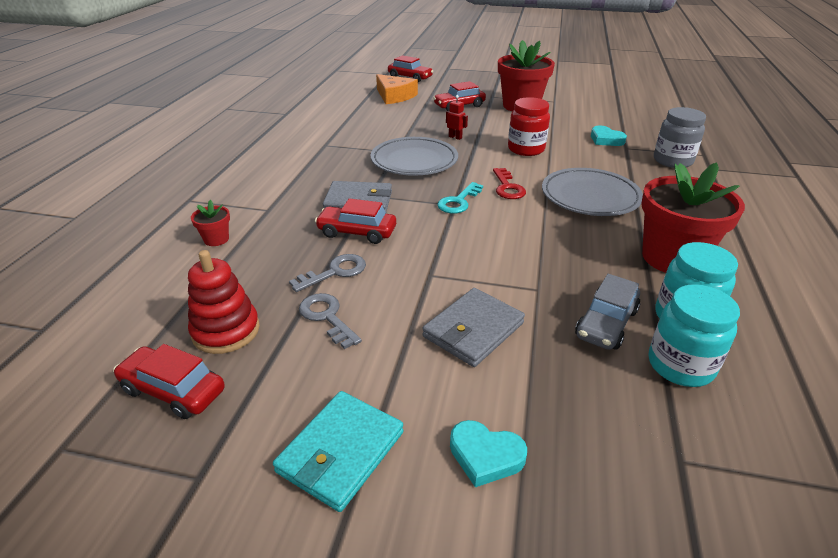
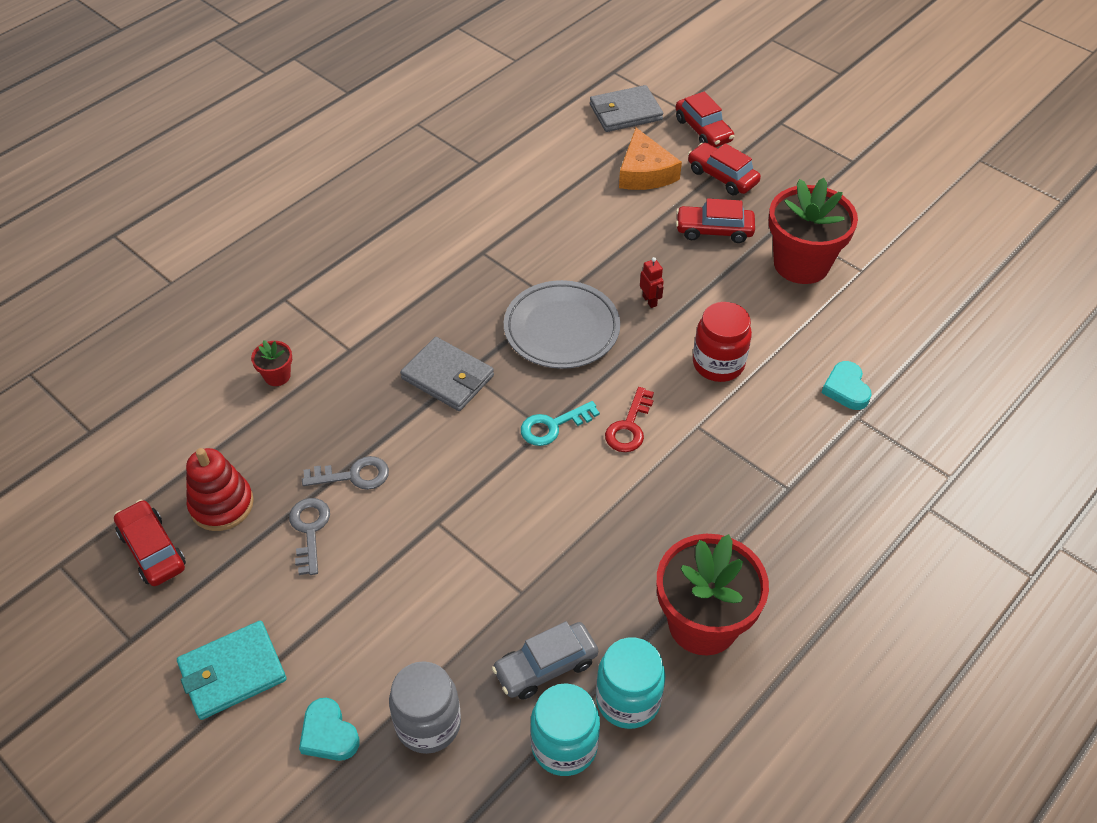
camera: 30 degrees right, 15 degrees up
red car [315,198,396,244] -> red car moved to [688,143,761,195]
grey wallet [422,288,525,367] -> grey wallet moved to [590,85,663,132]
grey plate [542,168,643,216] -> none
grey jar [654,107,706,168] -> grey jar moved to [389,661,461,754]

